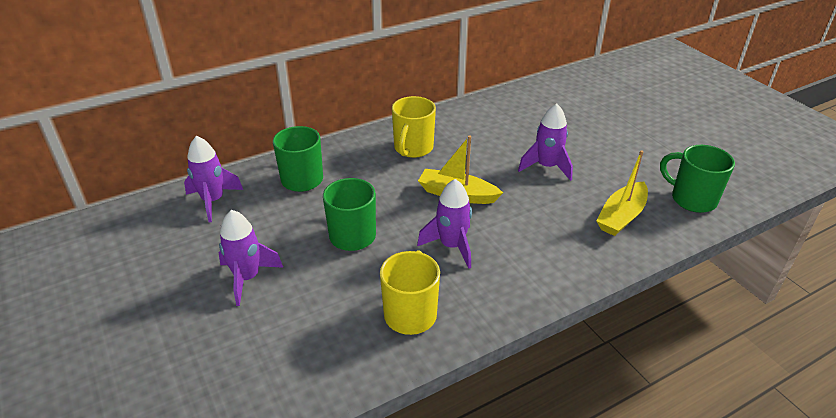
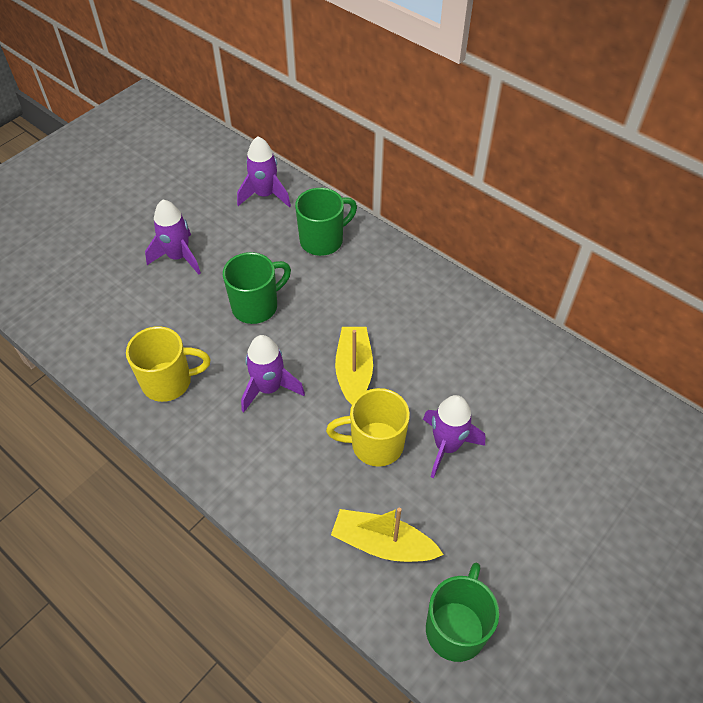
camera: 70 degrees right, 15 degrees up
yellow mug [392,96,436,158] -> yellow mug moved to [326,388,410,467]

